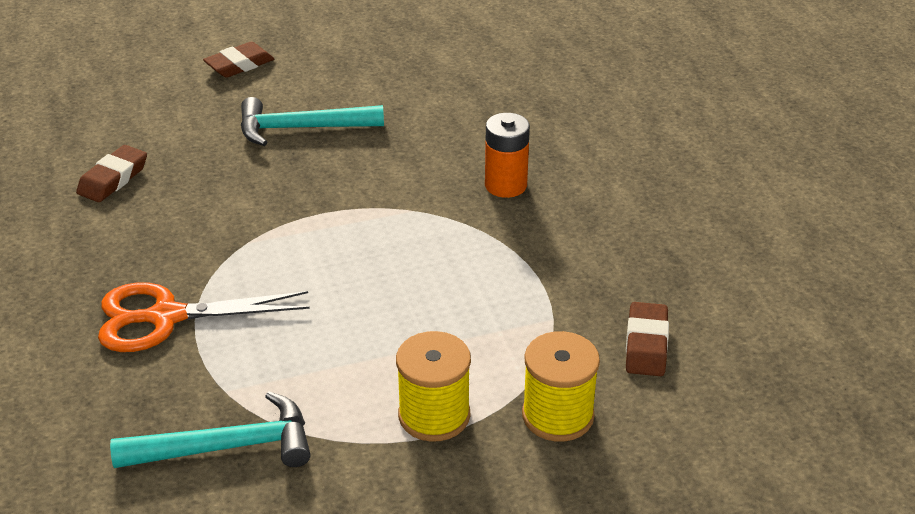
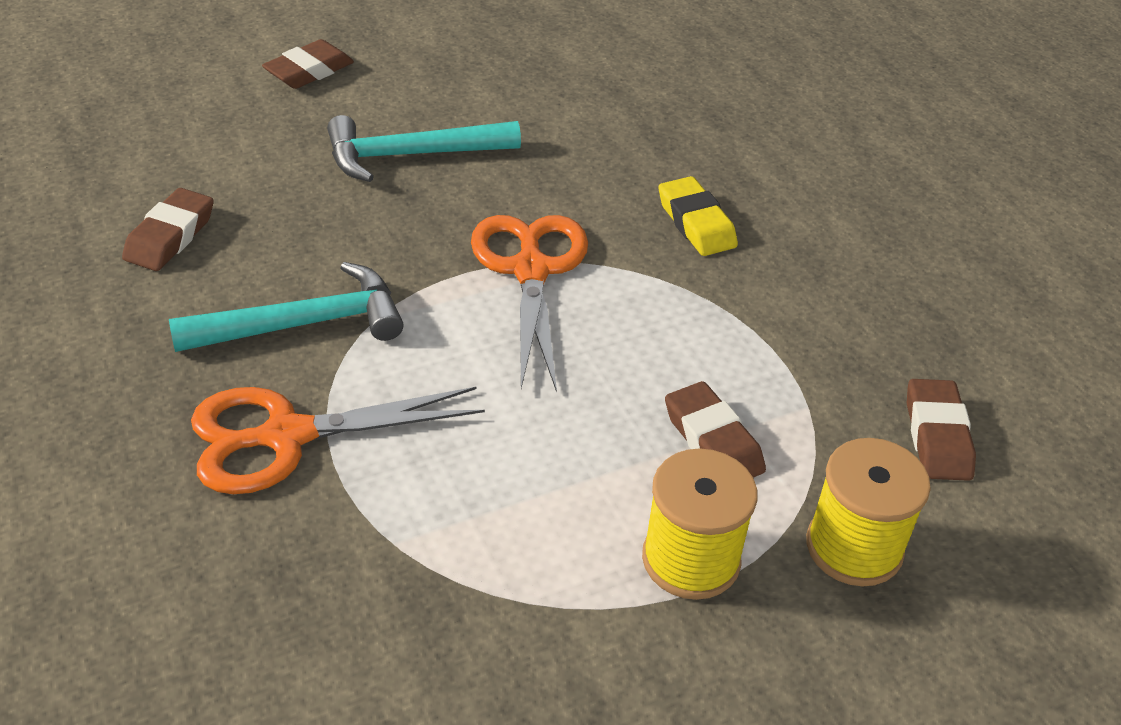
camera: 10 degrees left, 5 degrees up
turquoise hammer [110,391,311,468] -> turquoise hammer moved to [169,262,404,352]
orange battery [485,113,530,198] -> yellow eraser [658,176,738,256]
none -> orange scissors [471,215,588,392]
none -> brown eraser [665,381,766,478]

